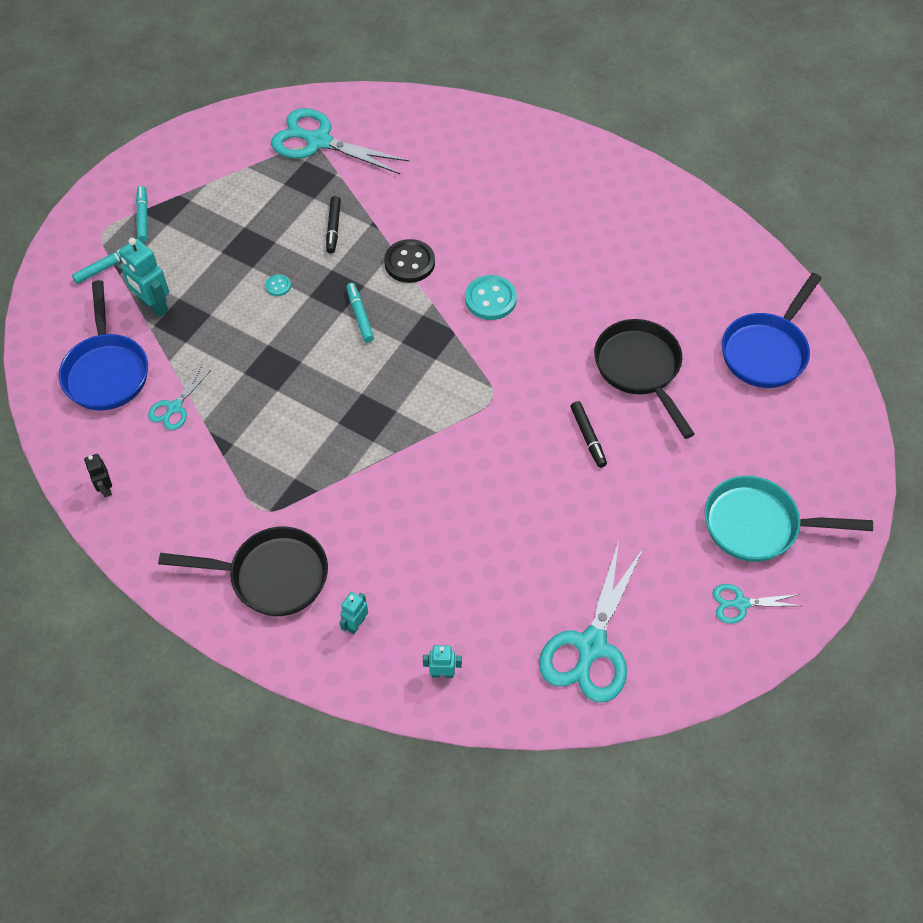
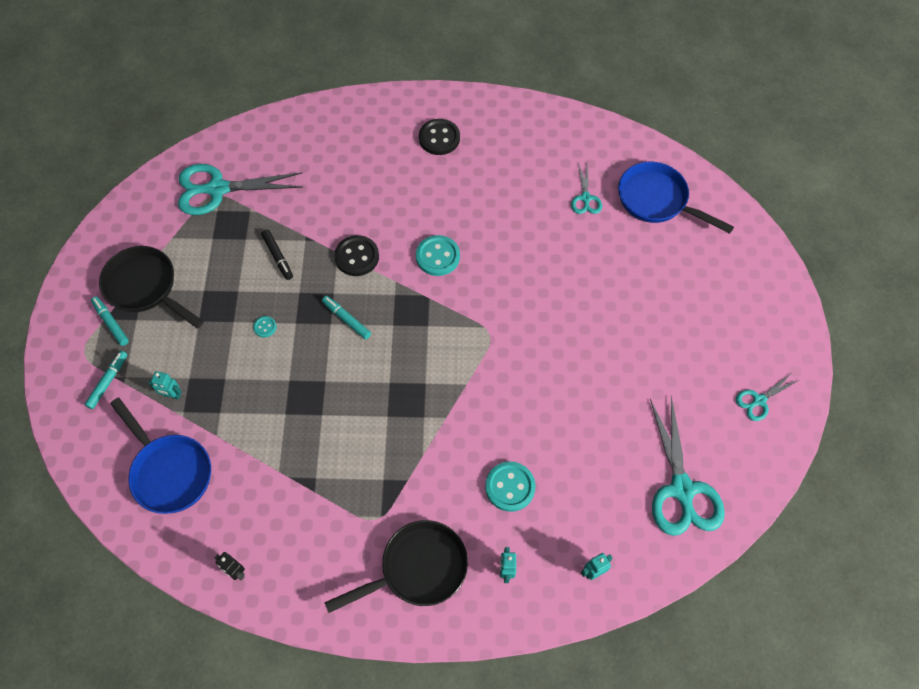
camera: 30 degrees left, 5 degrees up
turquoise robot [119,238,169,317] -> turquoise robot [149,371,182,400], size x0.57
turquoise scissors [148,366,212,430] -> turquoise scissors moved to [571,163,602,214]
black marker [570,401,607,468] -> none
black pan [594,319,695,439] -> black pan moved to [99,246,204,329]
turquoise pan [705,476,873,562] -> none
blue pan [722,273,822,388] -> blue pan turned 120 degrees clockwise [618,162,734,234]
none -> black button [419,119,460,155]
none -> turquoise button [485,461,536,512]

